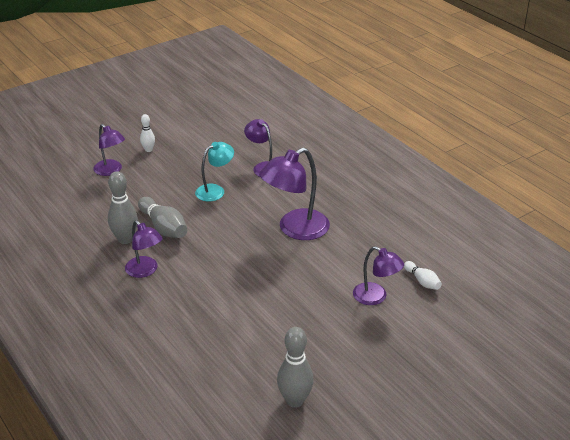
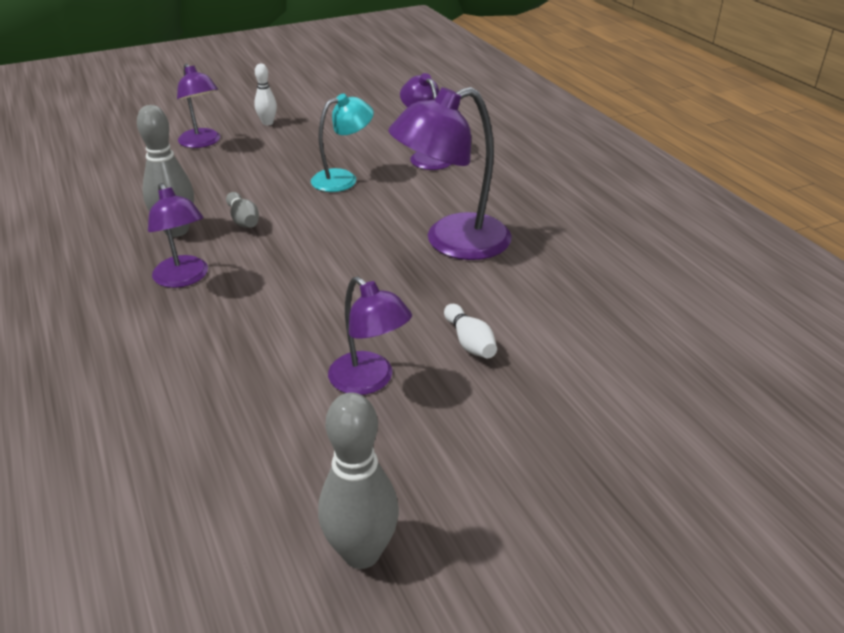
camera: 10 degrees right, 0 degrees up
grey bowling pin [138,197,187,238] -> grey bowling pin [226,192,259,228], size x0.58
purple lamp [353,246,404,305] -> purple lamp moved to [328,277,412,395]
white bowling pin [404,261,442,290] -> white bowling pin moved to [444,304,497,358]

